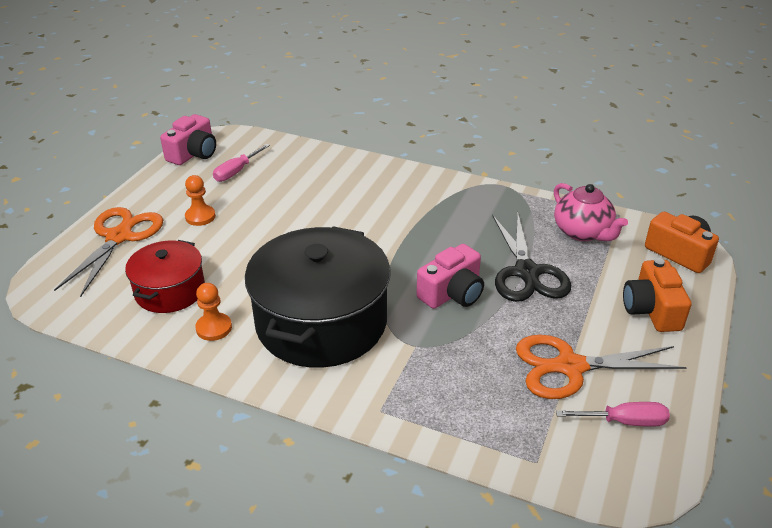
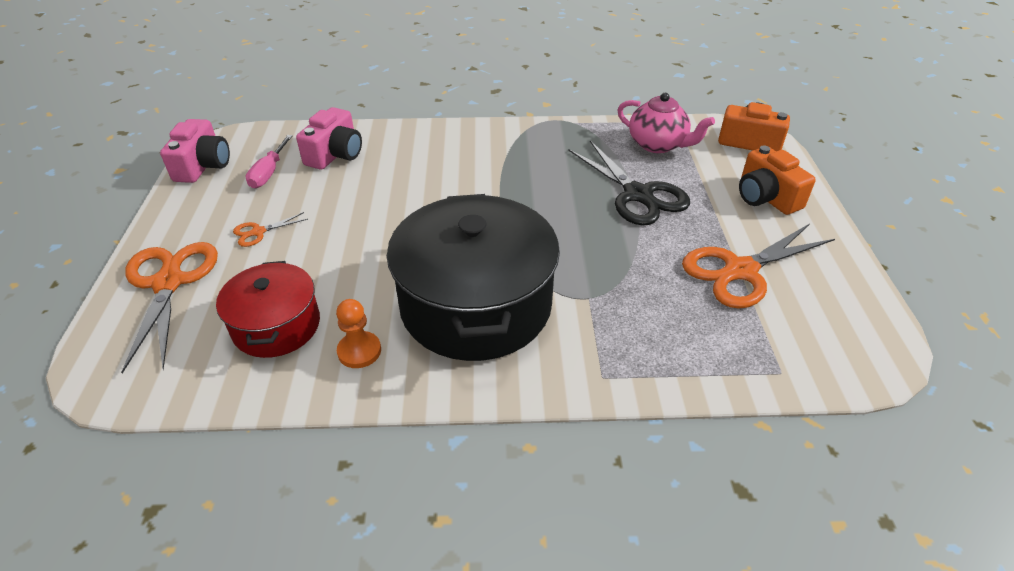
camera: 25 degrees left, 5 degrees up
orange pawn [185,175,216,226] -> orange scissors [233,212,308,247]
pink camera [417,244,484,309] -> pink camera moved to [296,107,362,170]
pink screwdriver [556,402,670,427] -> none

